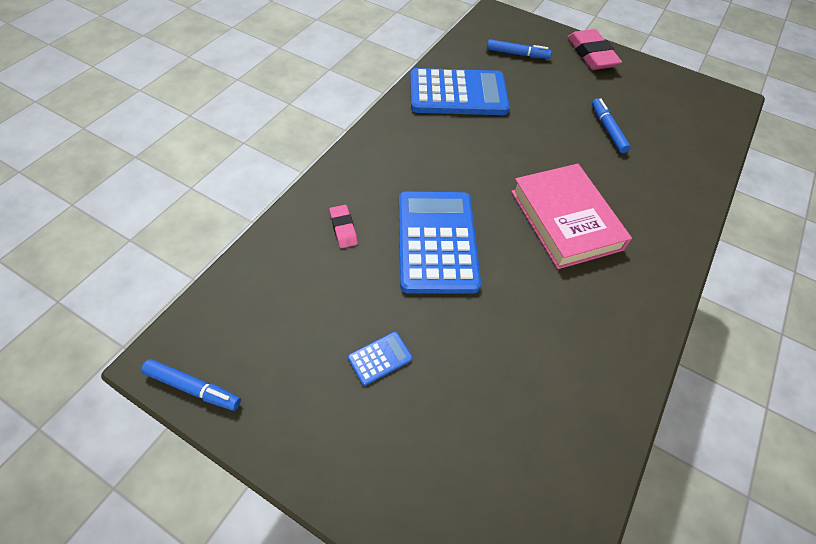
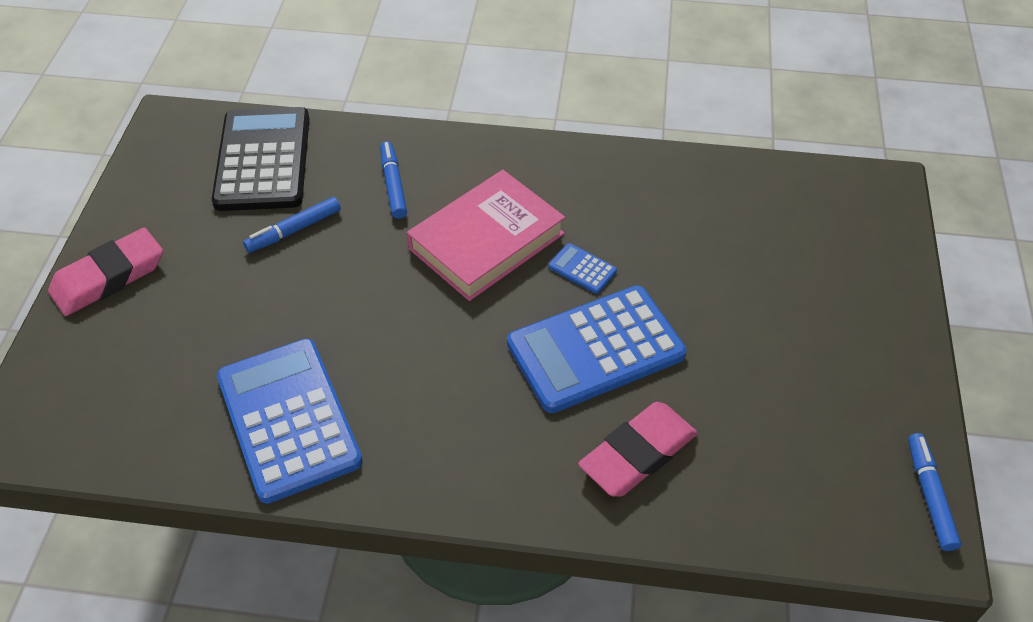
camera: 110 degrees left, 5 degrees down
pink eraser [329,205,358,248] -> pink eraser [578,402,698,497], size x1.90
blue calculator [348,332,413,386] -> blue calculator moved to [549,243,617,294]
blue marker [487,39,552,59] -> blue marker moved to [380,141,407,219]
none -> black calculator [212,107,309,211]

